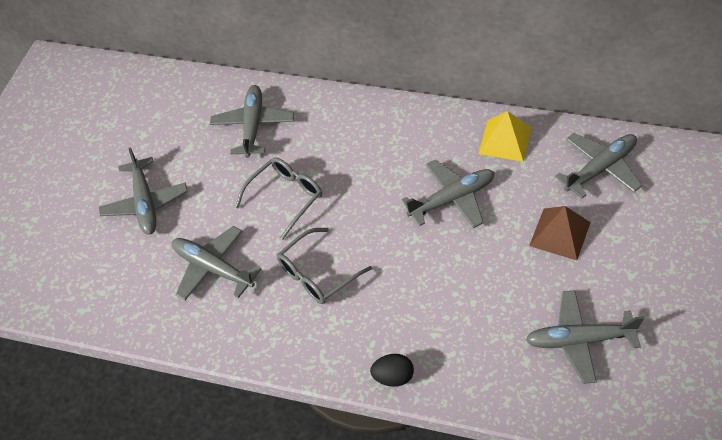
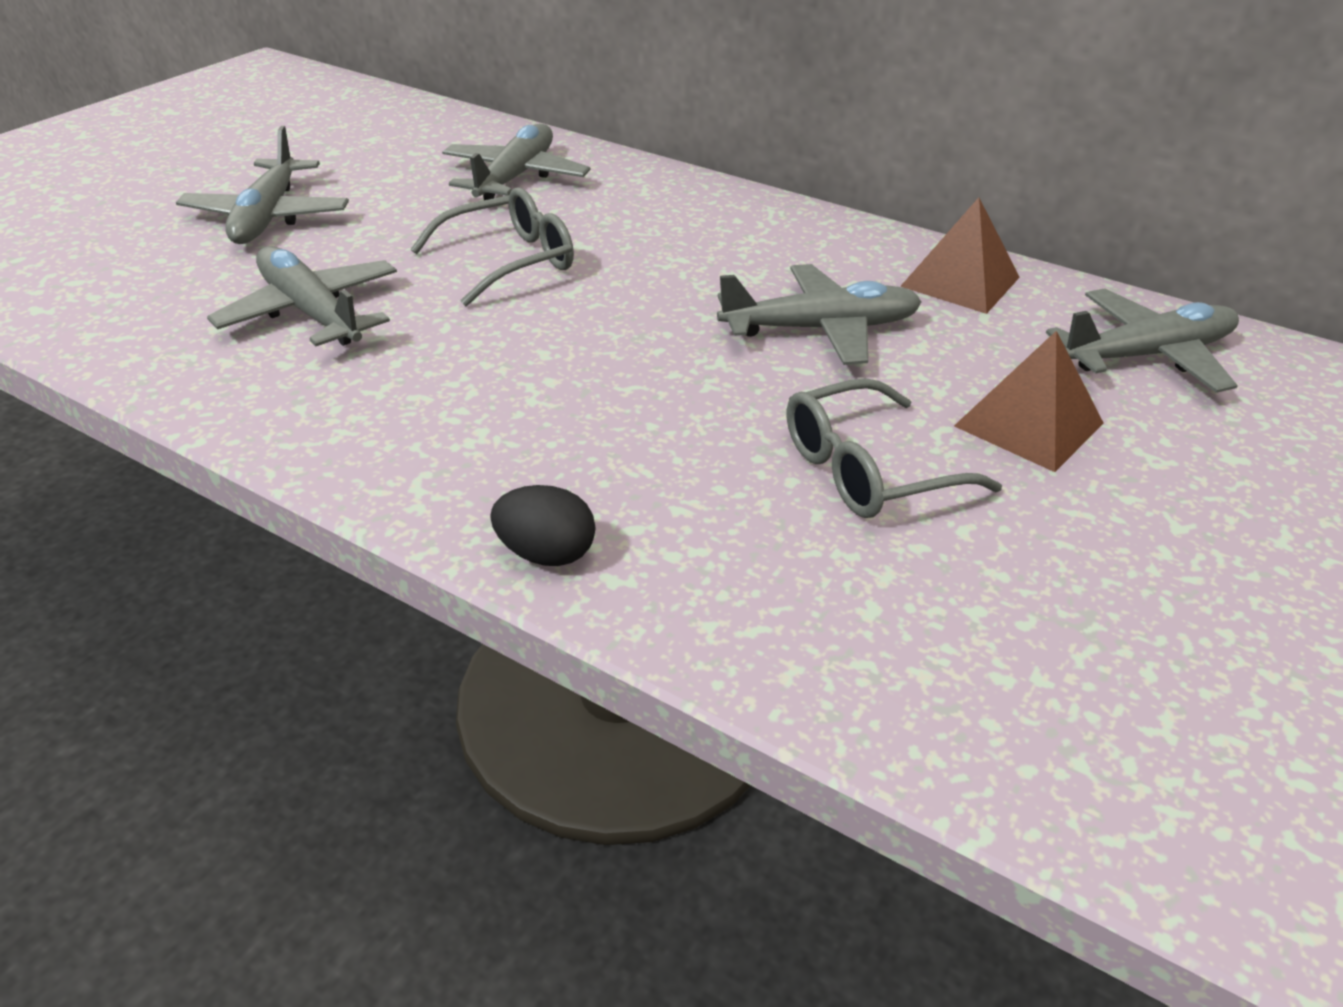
camera: 10 degrees right, 15 degrees down
grey glasses [277,228,372,304] -> grey glasses moved to [787,378,1002,518]
yellow pyramid [478,111,532,162] -> brown pyramid [900,197,1020,314]
grey plane [526,290,644,384] -> none

